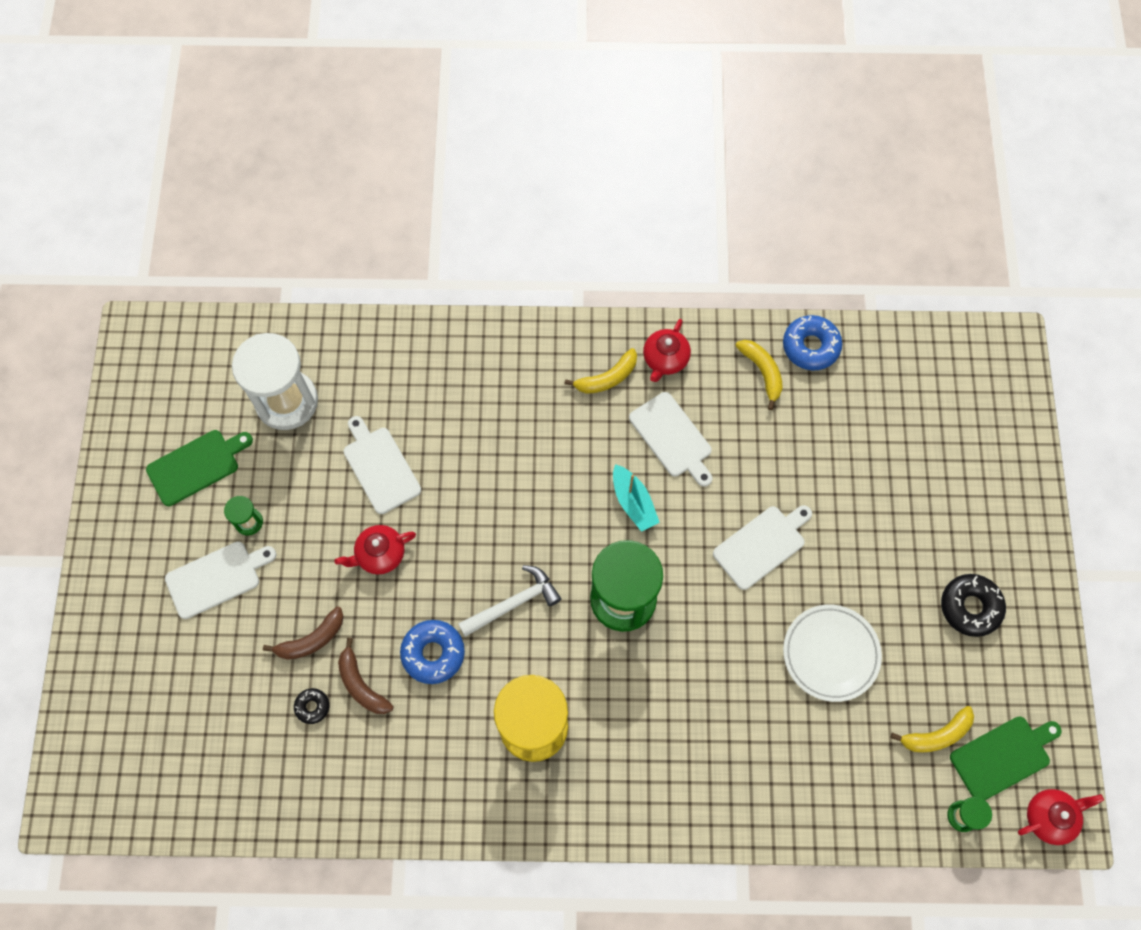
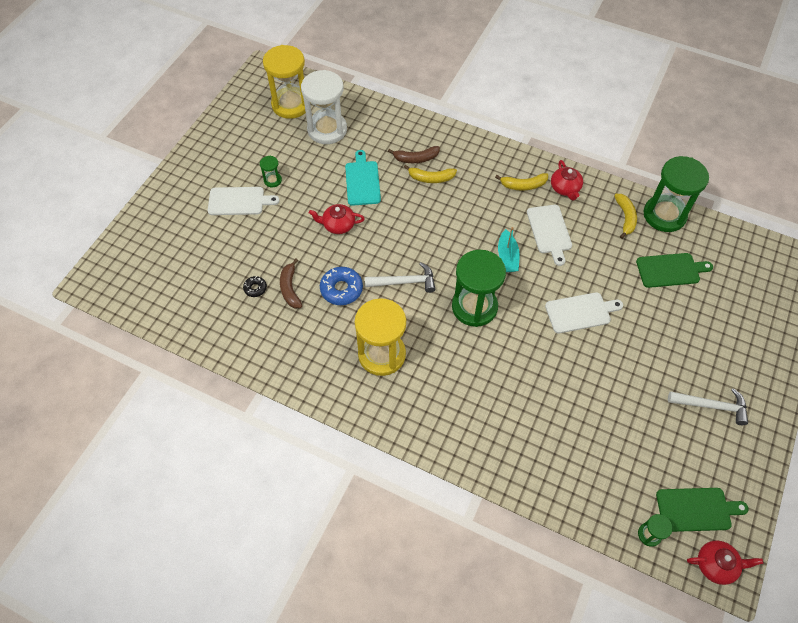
camera: 25 degrees right, 10 degrees down
green cutting board [146,430,253,506] -> green cutting board moved to [636,253,713,288]
brown banana [263,606,344,660] -> brown banana moved to [388,146,440,163]
white cutting board [343,416,421,514] -> turquoise cutting board [345,150,381,206]
red teapot [643,319,691,382] -> red teapot turned 60 degrees counterclockwise [551,160,583,200]
blue donut [783,315,842,370] -> green hourglass [643,156,709,232]
white plate [783,604,882,702] -> none
yellow banana [890,706,974,752] -> yellow banana moved to [404,165,457,183]
black donut [941,574,1006,637] -> white hammer [668,388,748,425]
none -> yellow hourglass [263,45,306,119]

